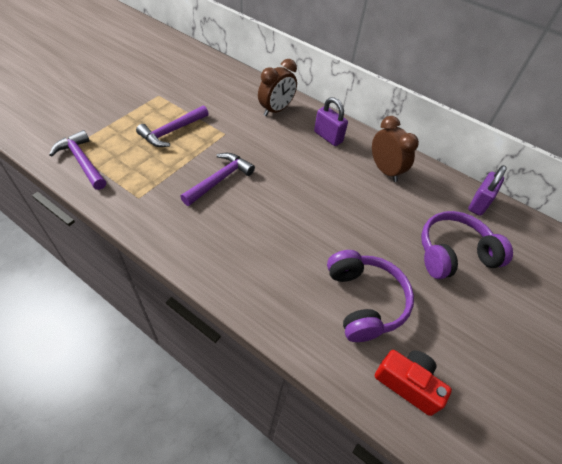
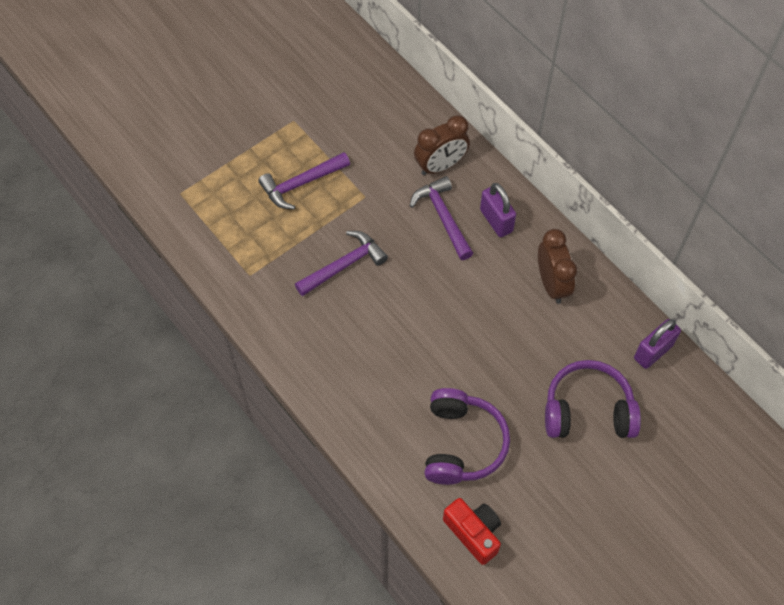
camera: 20 degrees right, 10 degrees up
purple hammer [49,130,106,190] -> purple hammer moved to [410,176,473,260]

